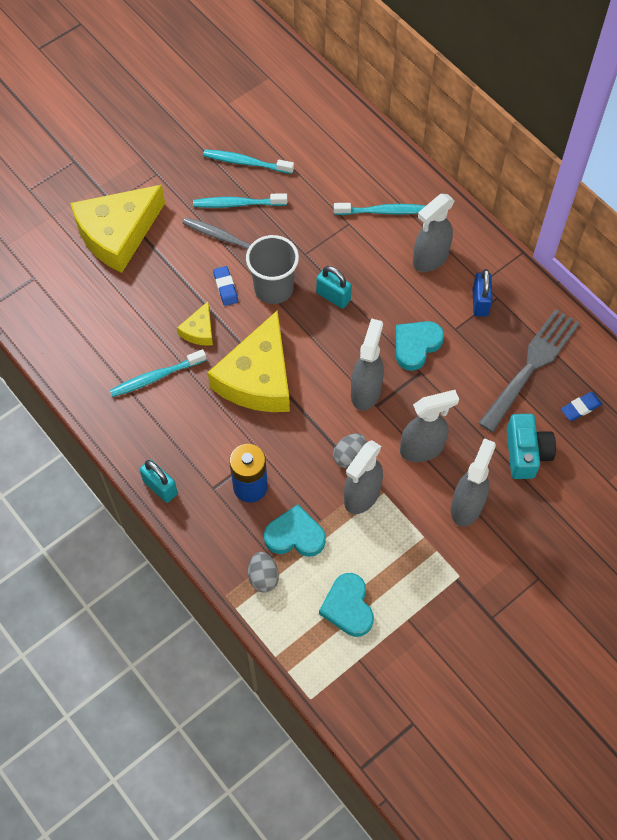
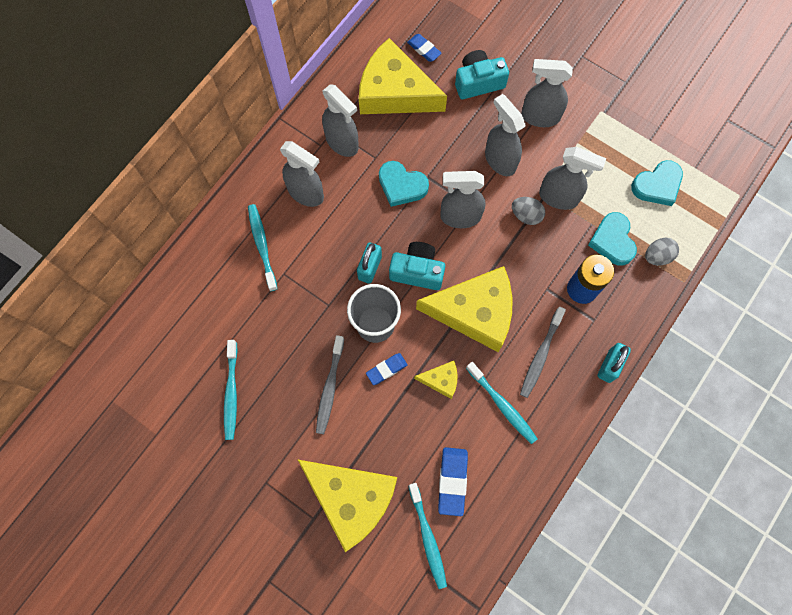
camera: 105 degrees left, 10 degrees up
turquoise toothbrush [193,193,287,208] -> turquoise toothbrush moved to [408,483,447,589]
blue padlock [473,269,493,317] -> grey spray bottle [322,84,359,157]
grey fork [478,309,580,433] -> yellow cheese [359,38,447,114]
none -> turquoise camera [389,242,445,290]
none -> blue eraser [438,447,468,516]
none -> grey toothbrush [520,307,566,398]

